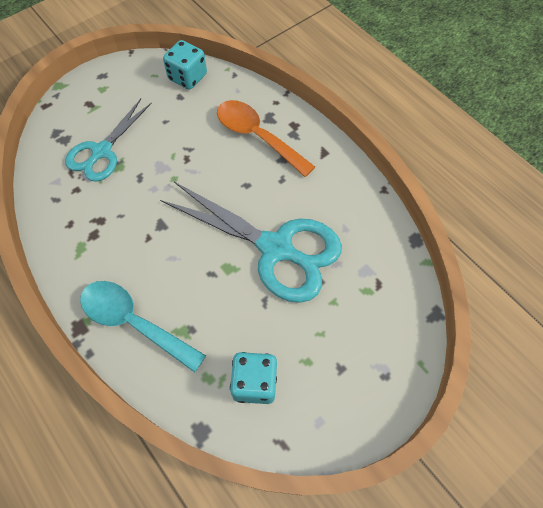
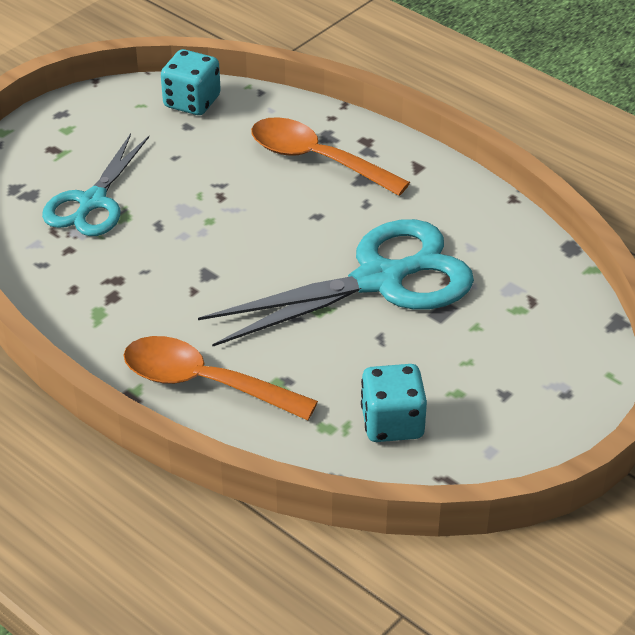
camera: 10 degrees left, 20 degrees down
turquoise spoon [80,281,206,373] -> orange spoon [124,336,318,420]
turquoise scissors [160,182,342,303] -> turquoise scissors turned 45 degrees counterclockwise [198,219,474,347]

